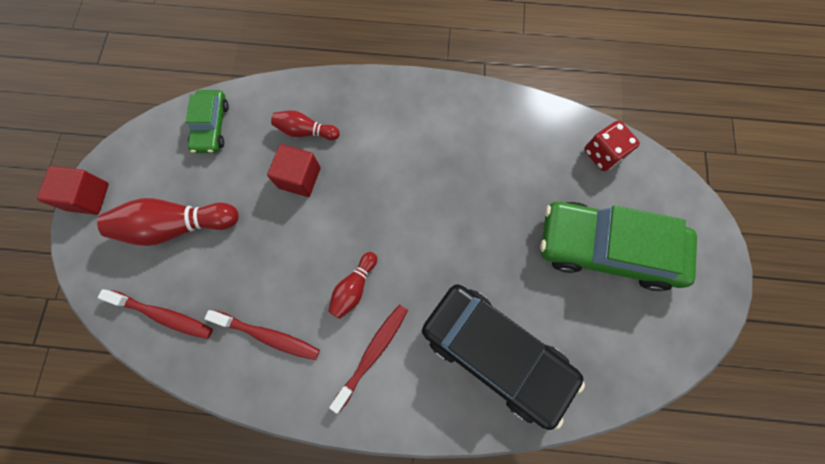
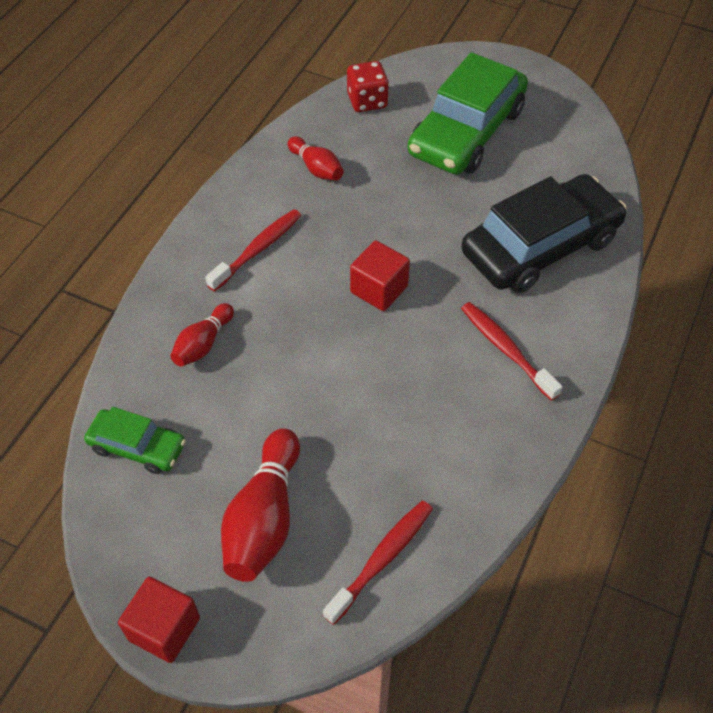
camera: 70 degrees left, 20 degrees down
red toothbrush [205,310,320,360] -> red toothbrush moved to [205,209,302,292]
red cube [267,144,321,197] -> red cube moved to [350,240,410,311]
red bowling pin [328,252,377,319] -> red bowling pin moved to [288,136,344,181]

